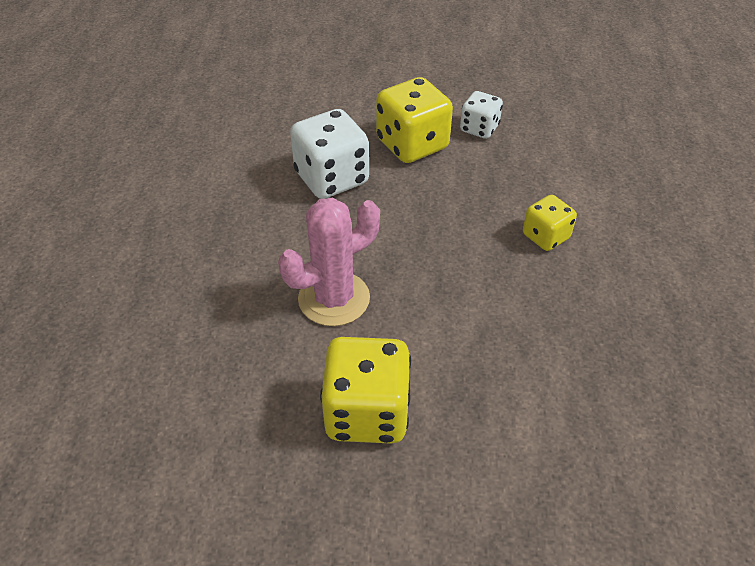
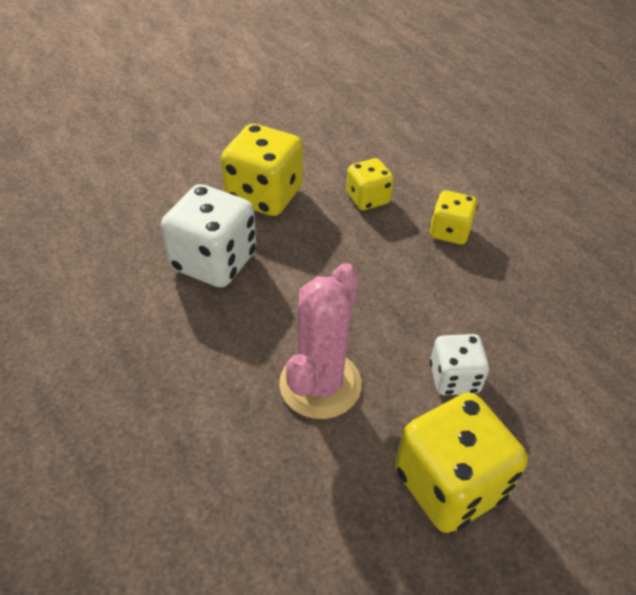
camera: 35 degrees left, 0 degrees up
white dice [460,91,503,139] -> white dice moved to [430,334,490,395]
none -> yellow dice [346,158,394,210]

